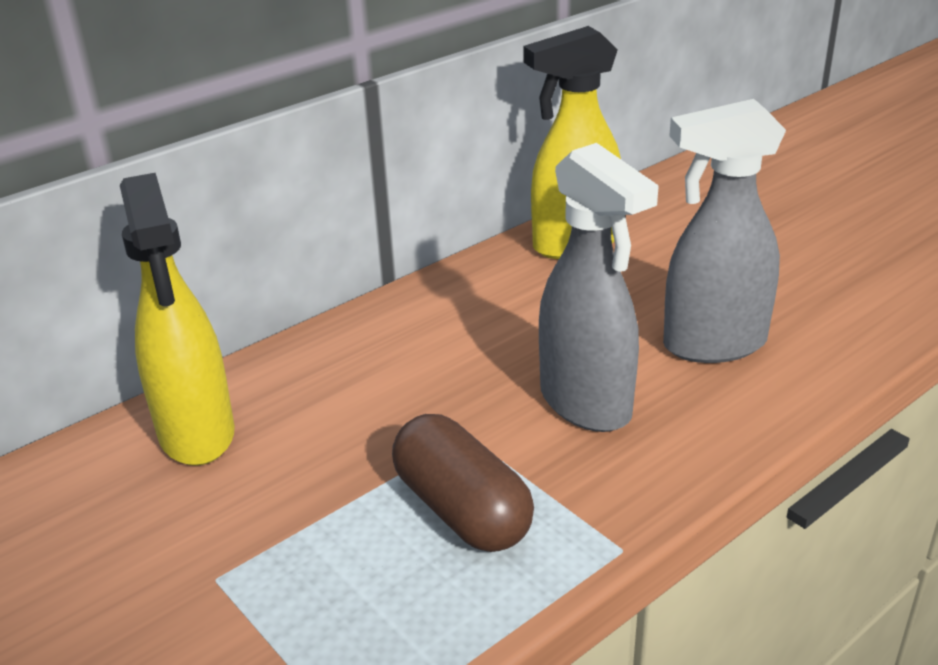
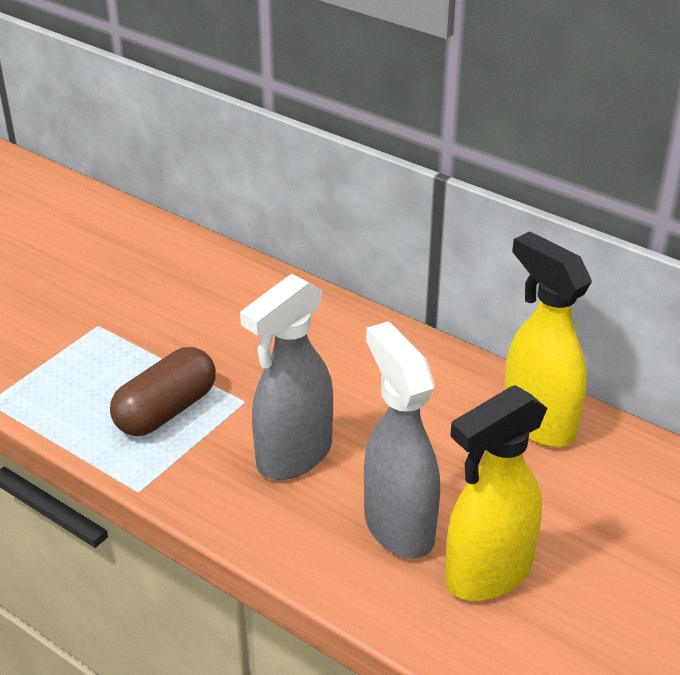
camera: 75 degrees right, 5 degrees up
yellow spray bottle [120,173,235,466] -> yellow spray bottle moved to [445,385,547,601]

